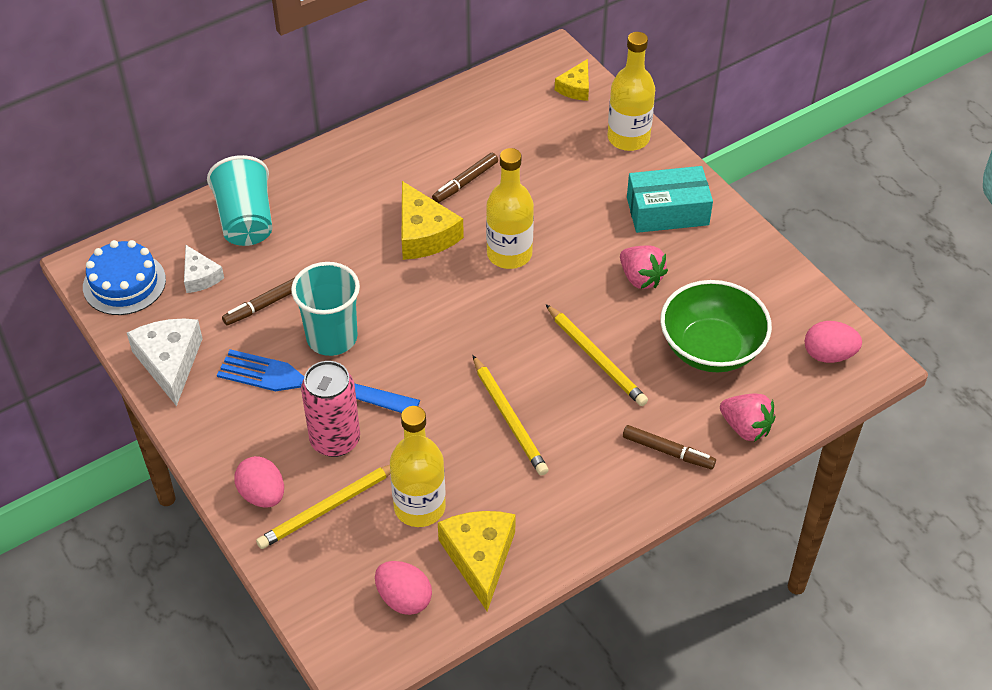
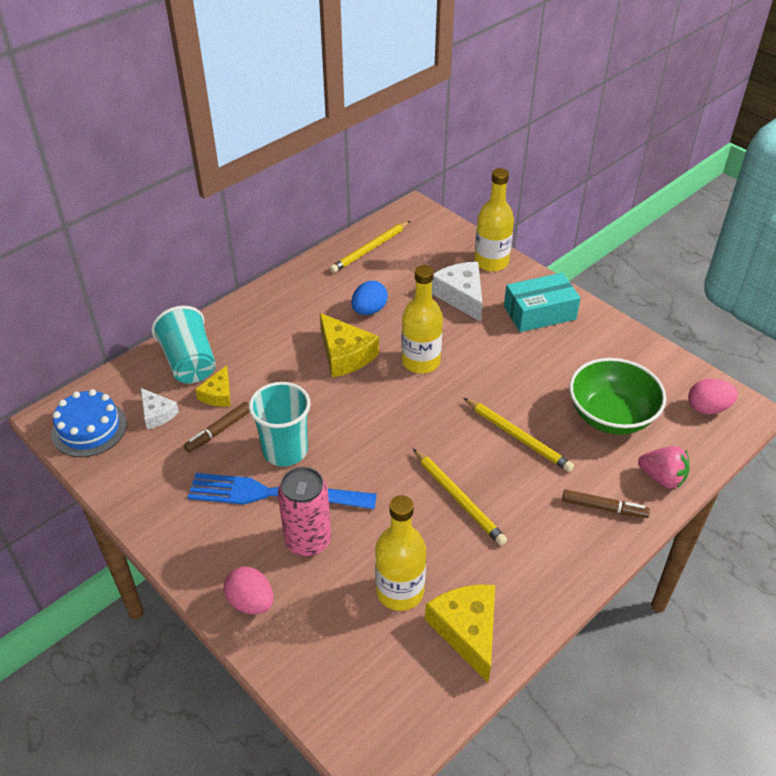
camera: 10 degrees left, 5 degrees down
white cheese [127,319,203,406] -> white cheese moved to [432,262,483,322]
yellow pencil [256,465,390,549] -> yellow pencil moved to [330,221,410,273]
pink egg [375,561,432,615] -> none
brown marker [432,153,498,203] -> blue egg [351,281,388,315]
yellow cheese [555,59,589,101] -> yellow cheese moved to [195,365,230,407]
pink strawberry [620,245,668,289] -> none

